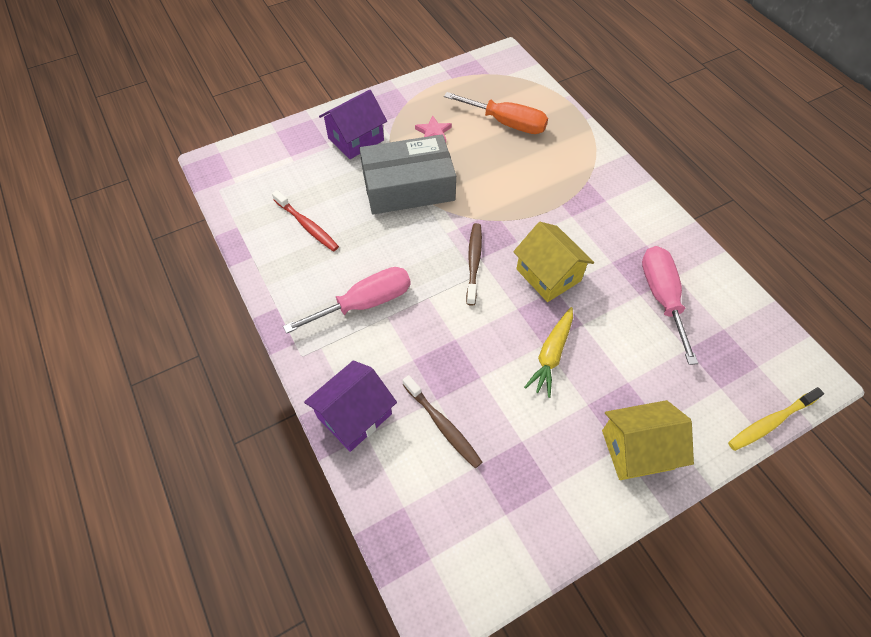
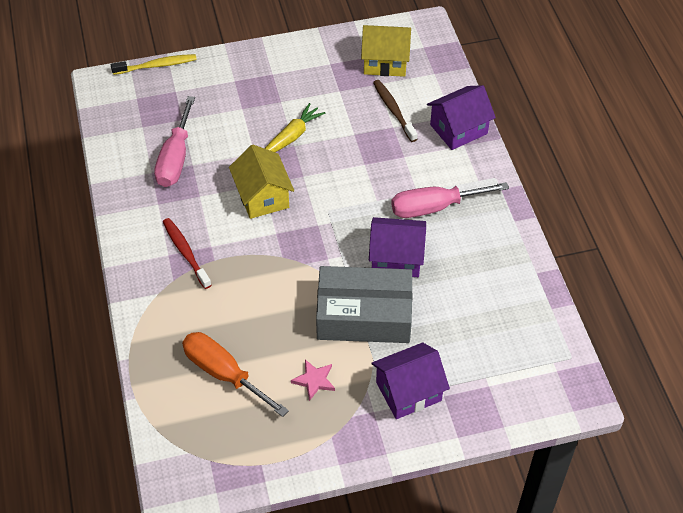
camera: 165 degrees left, 5 degrees down
red toothbrush [272,190,339,252] -> red toothbrush moved to [163,218,212,289]
brown toothbrush [466,223,482,306] -> none
yellow house [602,400,694,480] -> yellow house moved to [361,25,411,77]
none -> purple house [369,217,426,277]

